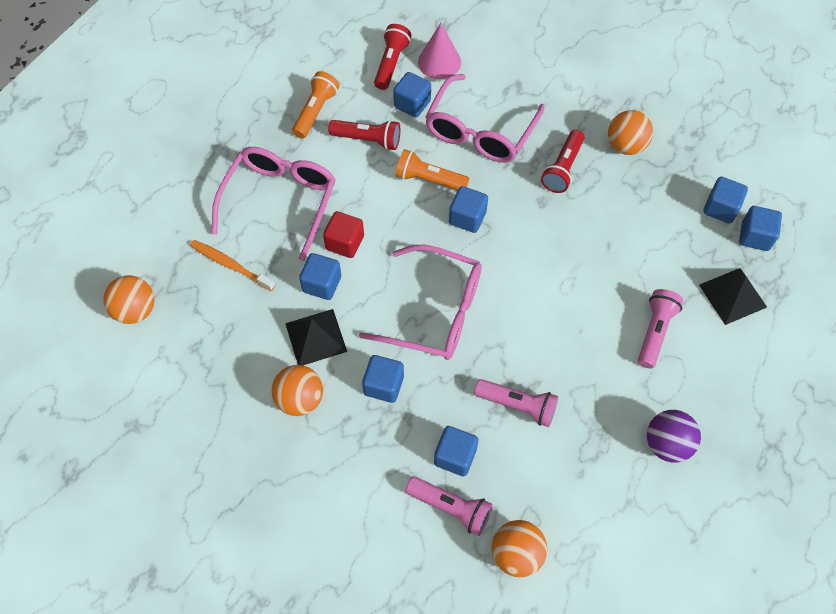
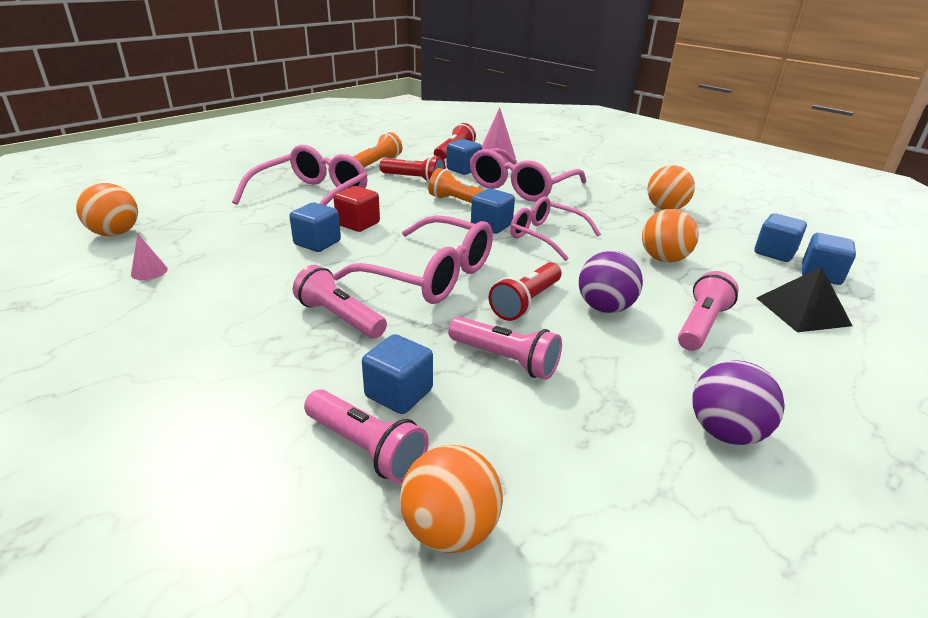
camera: 10 degrees right, 30 degrees down
orange toothbrush [190,240,275,291] -> none
orange ball [271,365,323,416] -> orange ball moved to [642,209,699,263]
black pyramid [285,309,347,365] -> none
blue cube [362,355,404,403] -> pink flashlight [293,265,387,338]
red flashlight [541,130,585,193] -> red flashlight moved to [489,262,561,321]
none -> pink cone [131,234,168,280]
none -> pink glasses [510,196,601,261]
none -> purple ball [579,251,643,313]

